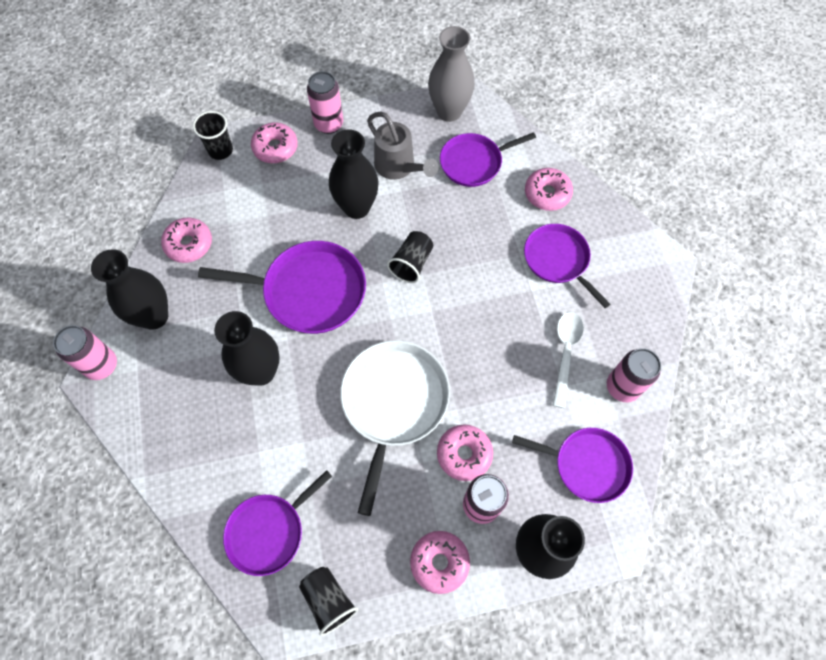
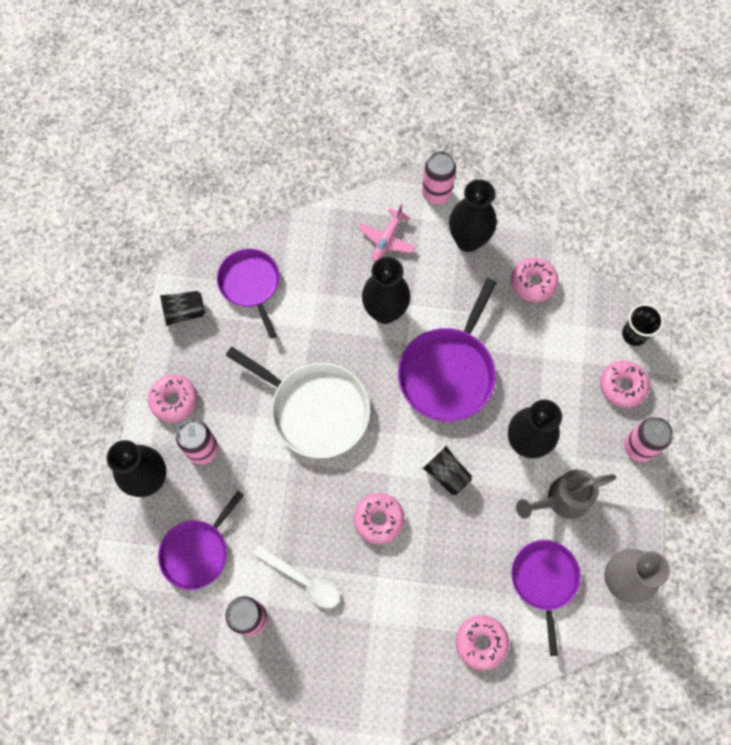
camera: 110 degrees right, 5 degrees up
pink donut [437,425,493,481] -> pink donut moved to [354,493,404,544]
purple pan [524,224,611,308] -> none
none -> pink plane [359,204,415,262]

